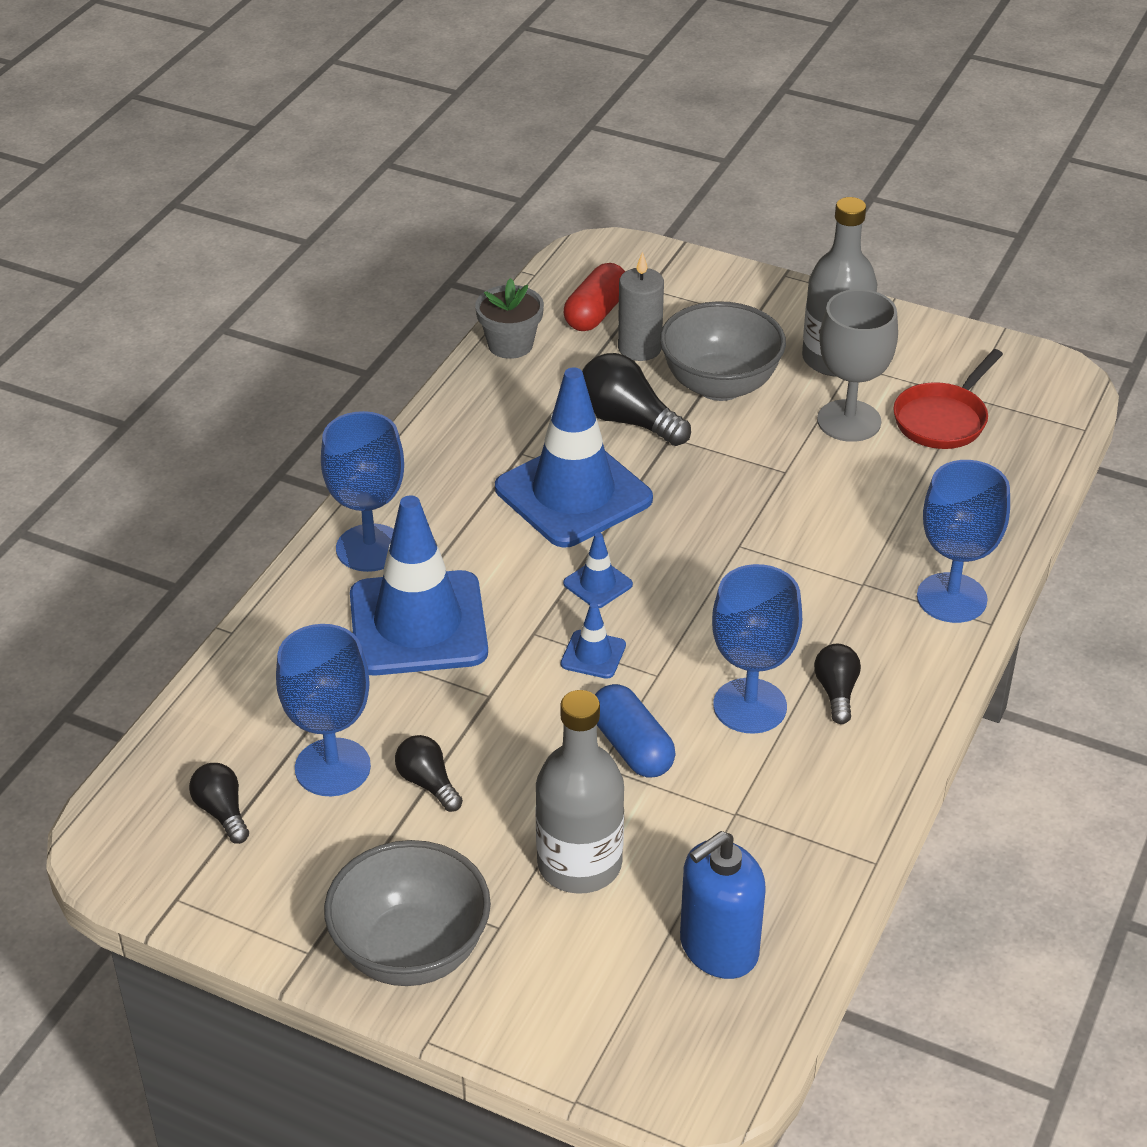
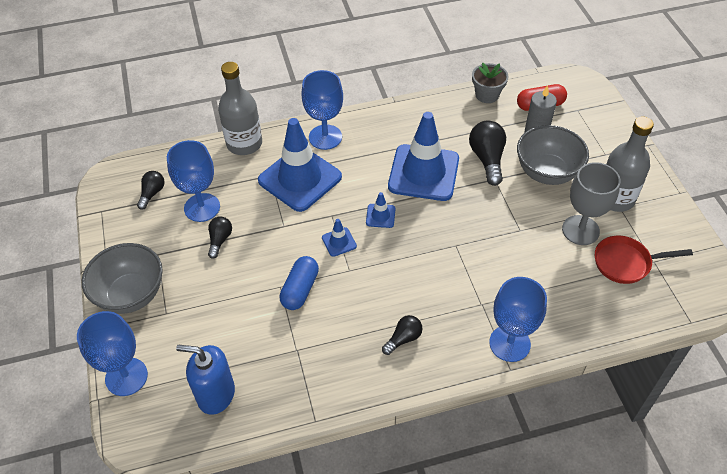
camera: 50 degrees right, 10 degrees up
grey bottle [535,690,624,894] -> grey bottle moved to [218,62,262,155]
blue goblet [712,564,802,734] -> blue goblet moved to [77,311,148,396]

